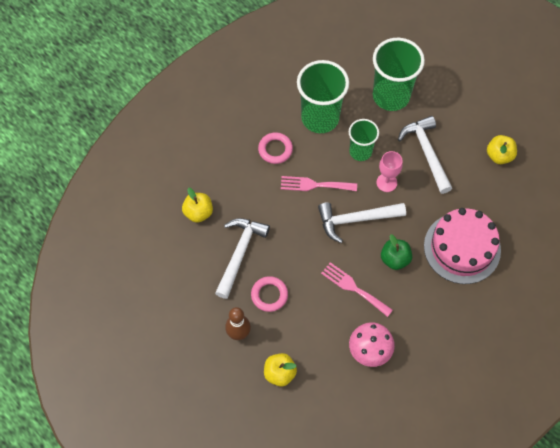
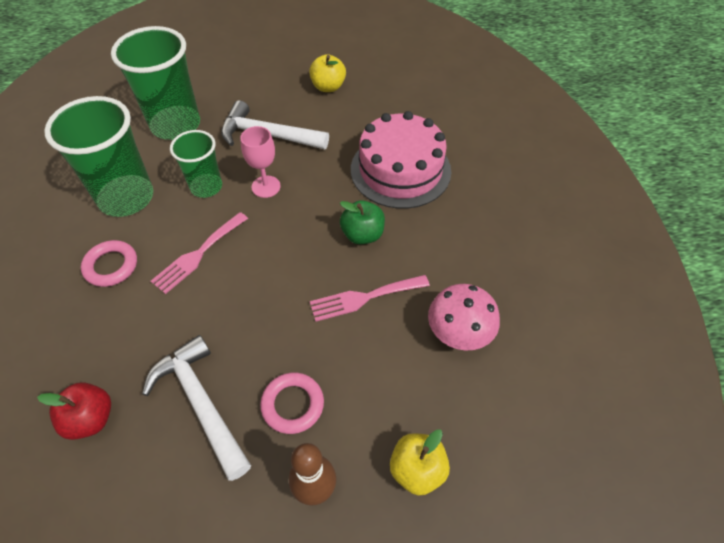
camera: 55 degrees left, 10 degrees down
yellow apple [182,188,213,223] -> red apple [37,382,111,440]
white hammer [318,202,406,243] -> none

